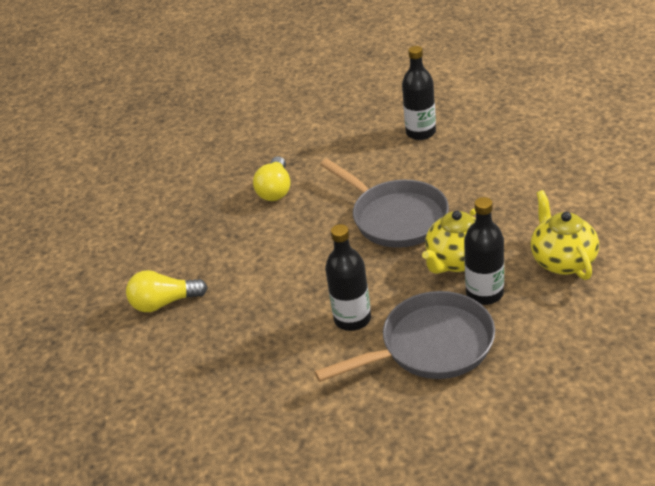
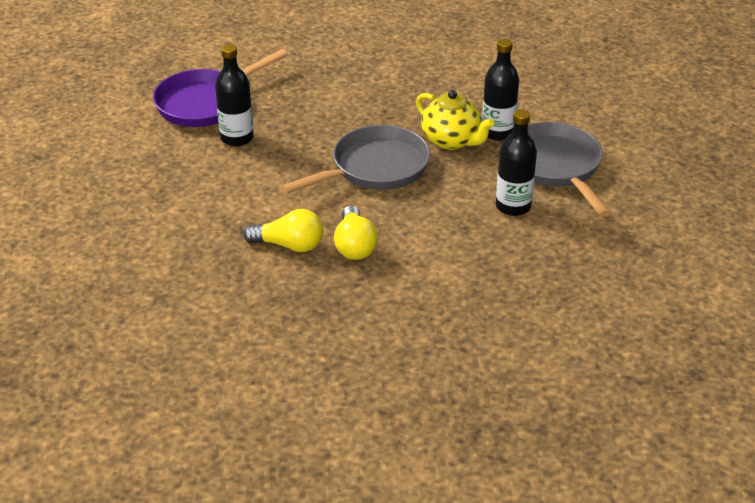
camera: 90 degrees left, 0 degrees up
yellow light bulb [126,270,208,312] -> yellow light bulb moved to [334,206,378,260]
yellow teapot [530,190,599,280] -> none
none -> purple pan [153,49,288,127]

